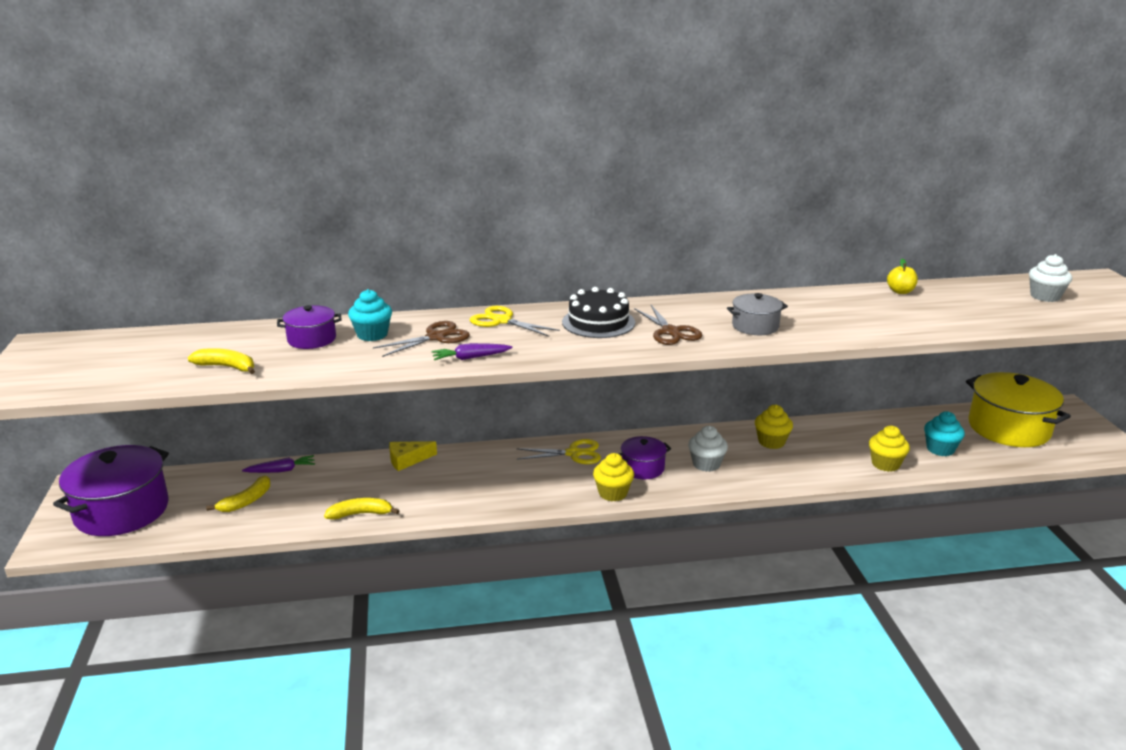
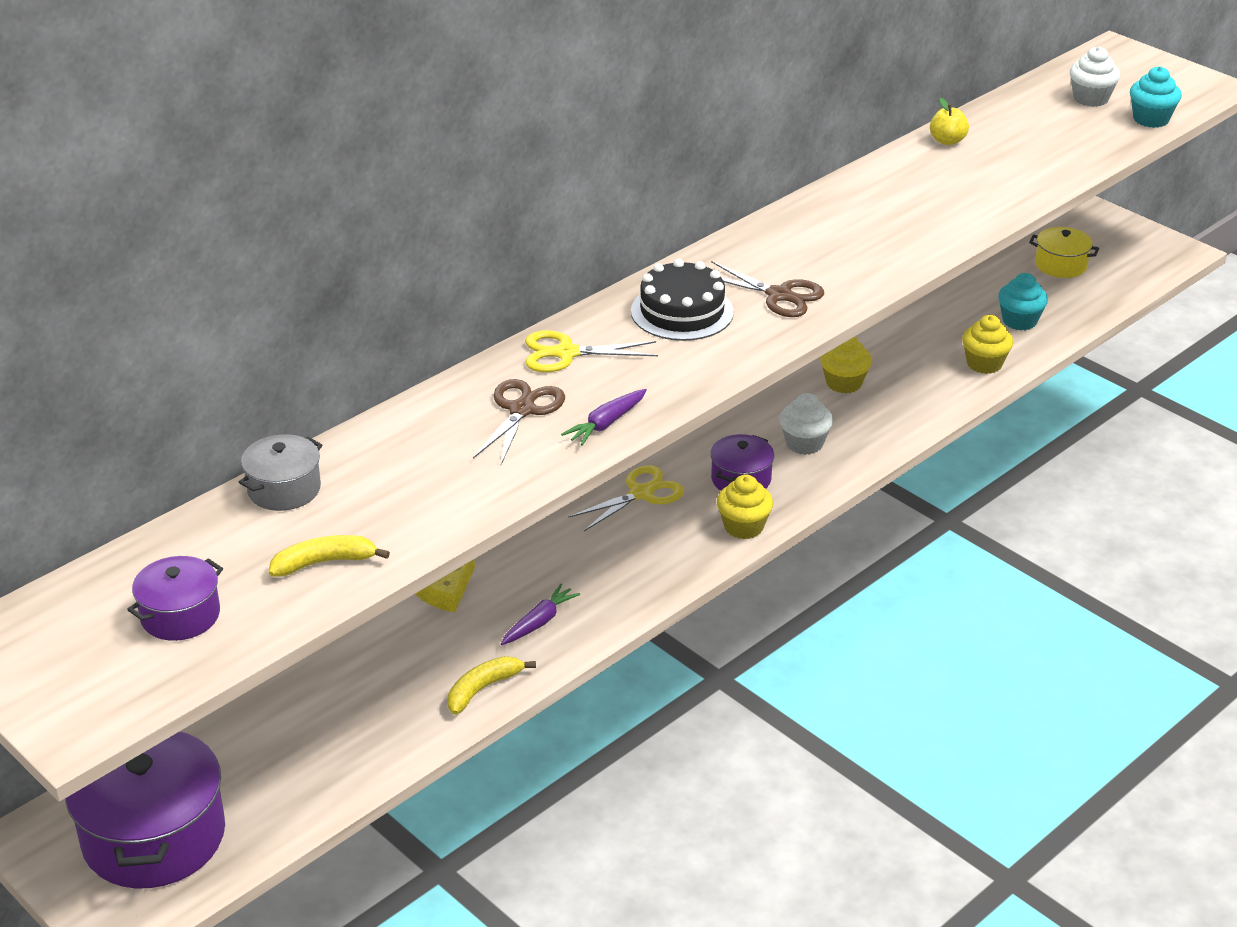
camera: 35 degrees left, 10 degrees up
yellow banana [206,476,270,512] -> none
purple carrot [242,455,315,473] -> purple carrot moved to [501,584,580,645]
purple pot [277,305,342,349] -> purple pot moved to [127,556,223,641]
turquoise cupcake [348,289,392,341] -> turquoise cupcake moved to [1130,66,1182,128]
grey pot [727,293,788,335] -> grey pot moved to [239,435,322,511]
yellow pot [966,372,1071,447] -> yellow pot [1029,227,1099,278], size x0.52

